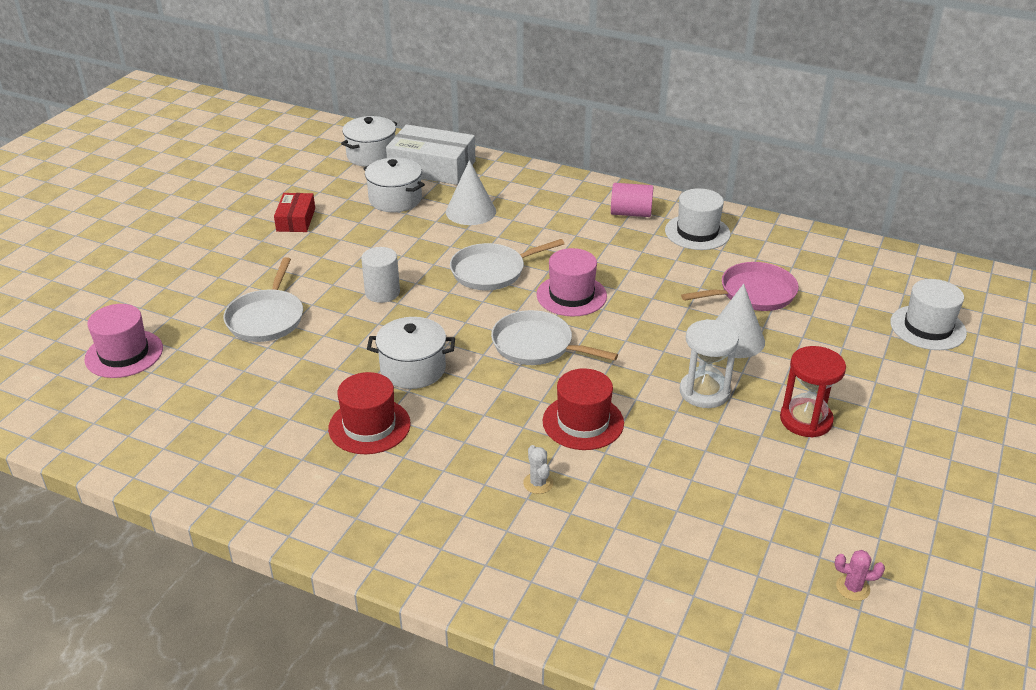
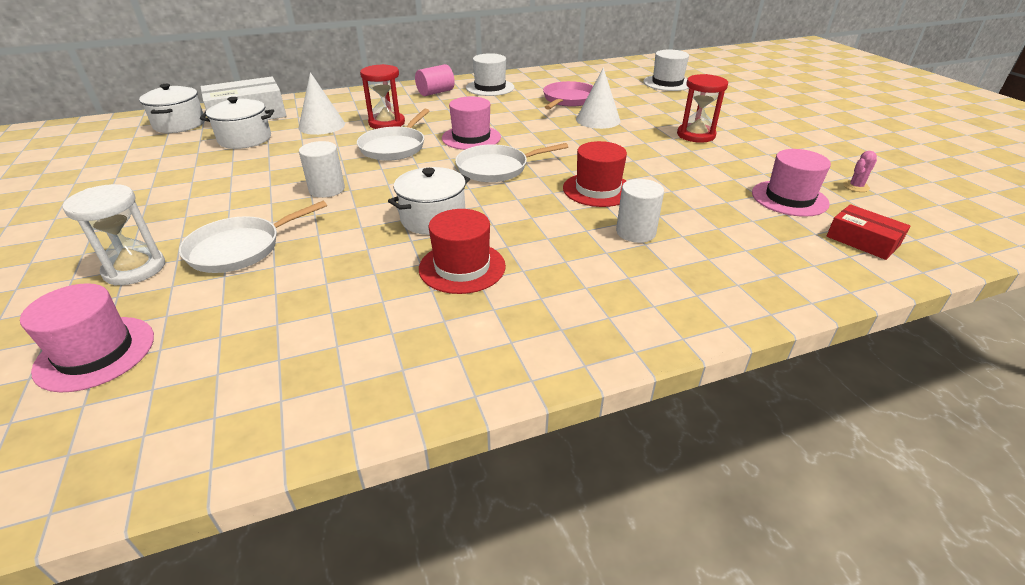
camera: 45 degrees left, 0 degrees up
white pan [223,257,303,342] -> white pan turned 90 degrees clockwise [179,201,327,273]
red box [274,193,315,232] -> red box moved to [827,204,910,260]
white cactus [523,445,553,494] -> white cylinder [616,179,664,243]
white hourglass [680,319,739,408] -> white hourglass moved to [62,184,165,285]
none -> red hourglass [360,64,405,129]
none -> pink hat [752,149,831,217]

